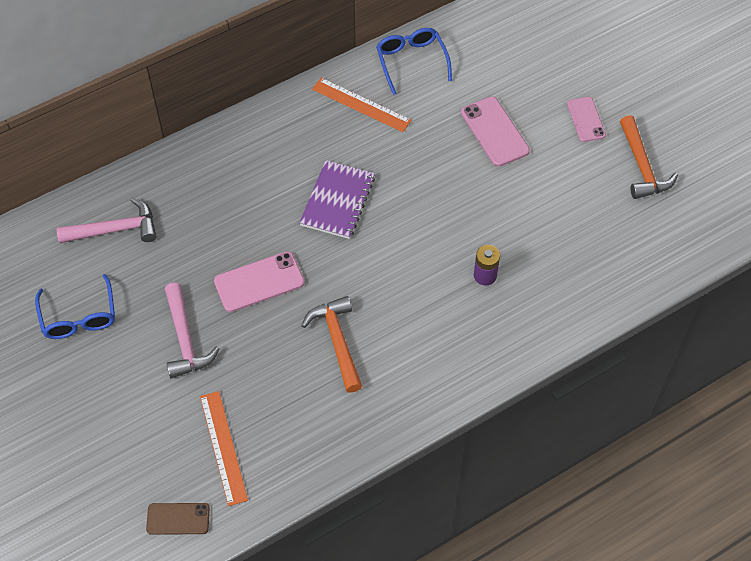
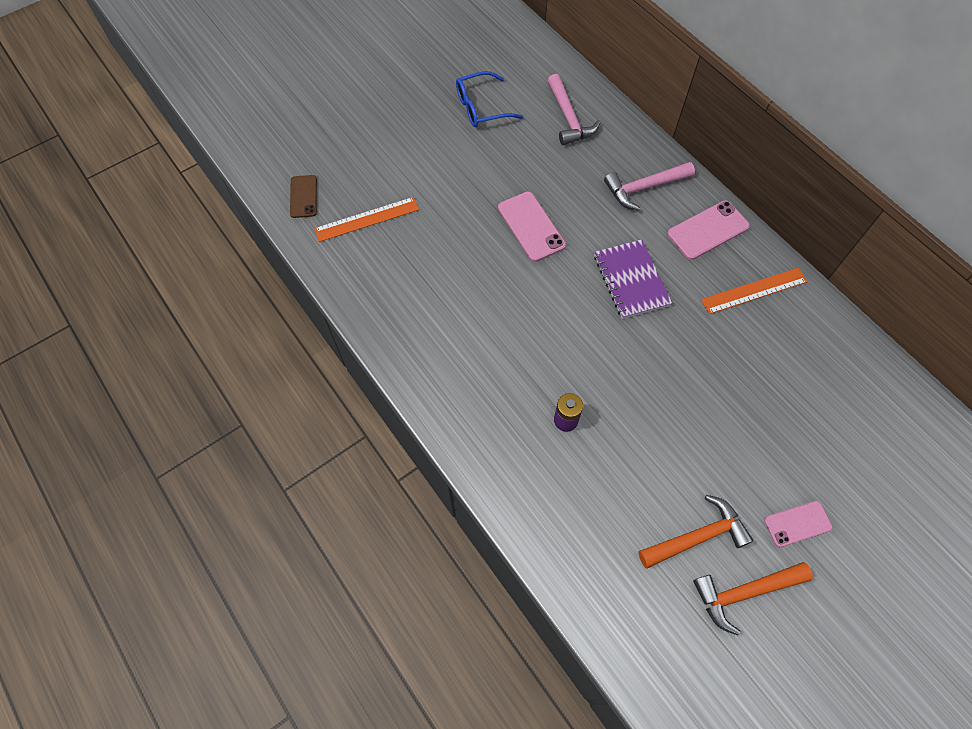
camera: 85 degrees right, 5 degrees up
pink hammer [165,283,220,379] -> pink hammer moved to [604,162,695,210]
purple notebook [299,160,375,239] -> purple notebook turned 60 degrees clockwise [594,239,672,319]
orange hammer [301,296,362,393] -> orange hammer moved to [638,495,753,569]
orange ruler [312,78,411,132] -> orange ruler turned 45 degrees clockwise [701,268,808,314]
blue glasses [376,28,452,95] -> none
pink phone [461,97,530,167] -> pink phone moved to [667,200,750,260]

